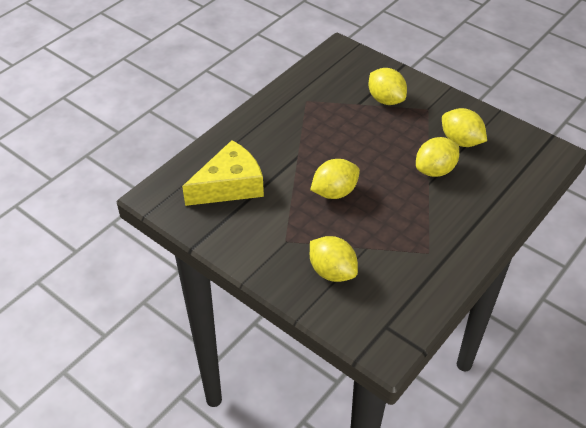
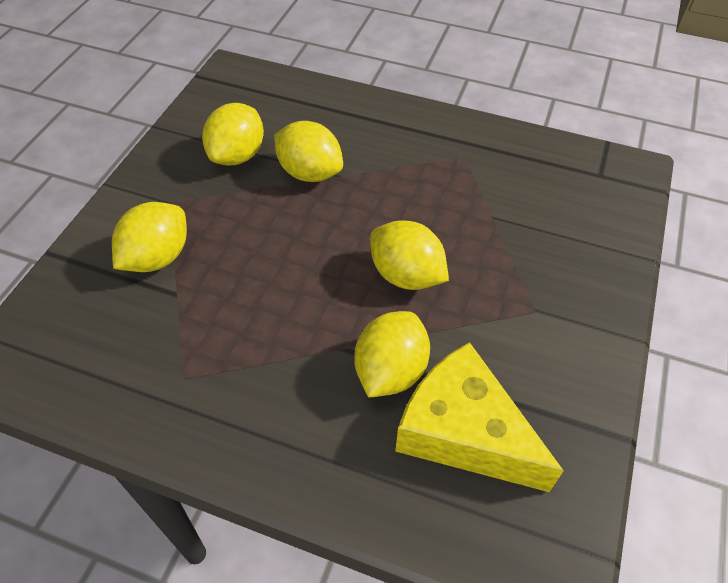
camera: 110 degrees left, 5 degrees up
yellow lemon [310,236,358,282] -> yellow lemon moved to [354,311,430,398]

